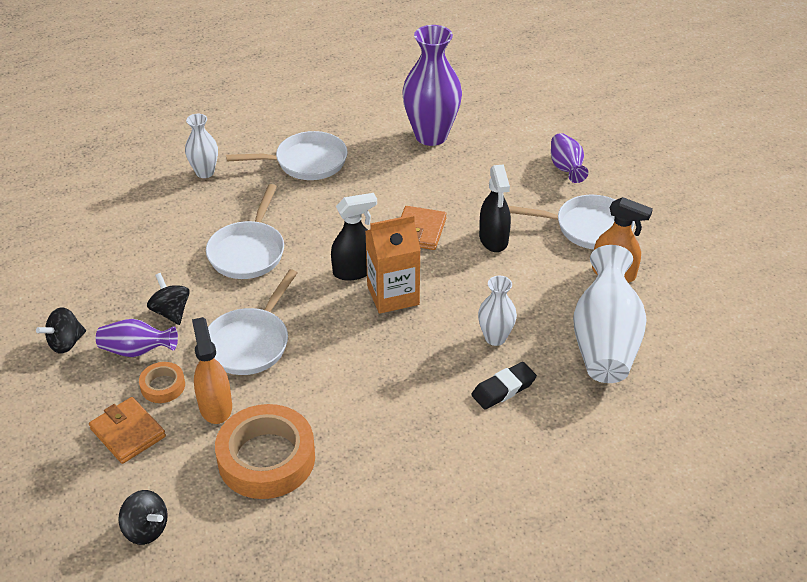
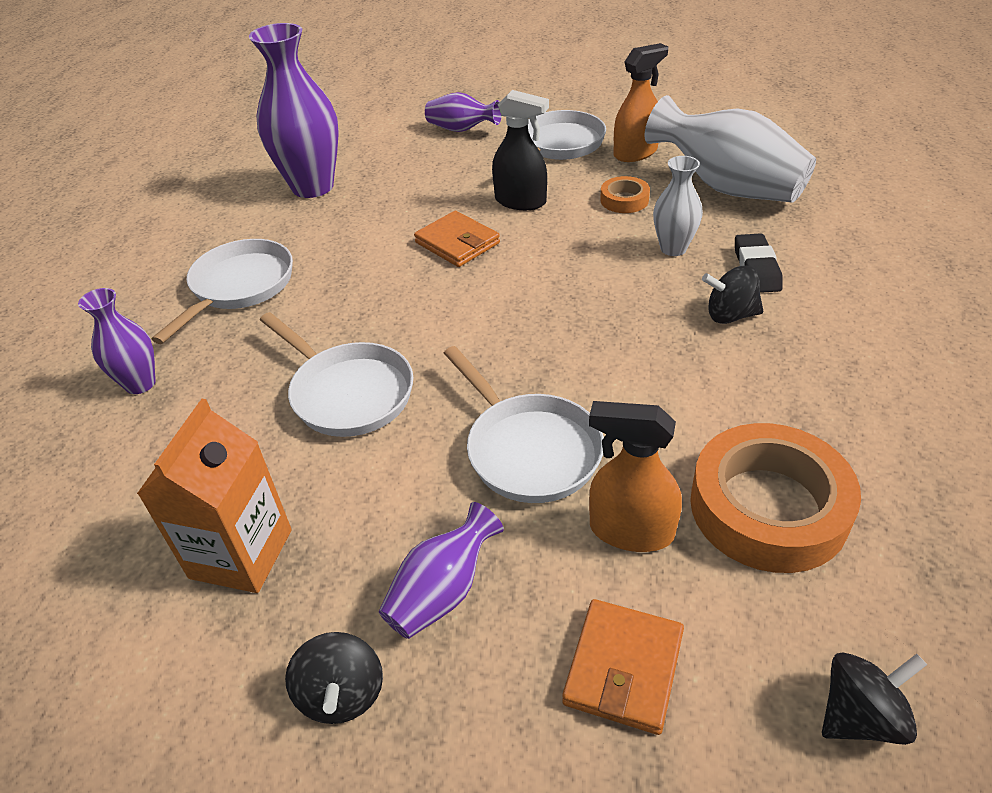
camera: 55 degrees left, 0 degrees up
orange wallet [89,397,166,464] -> orange wallet turned 60 degrees counterclockwise [562,599,684,735]
orange tape [139,362,185,403] -> orange tape moved to [600,176,650,213]
black spinning top [147,273,190,325] -> black spinning top moved to [702,266,763,324]
white vase [185,114,218,178] -> purple vase [78,288,156,394]
black spray bottle [331,193,377,280] -> none
orange carton [365,215,421,314] -> orange carton moved to [137,399,292,593]

